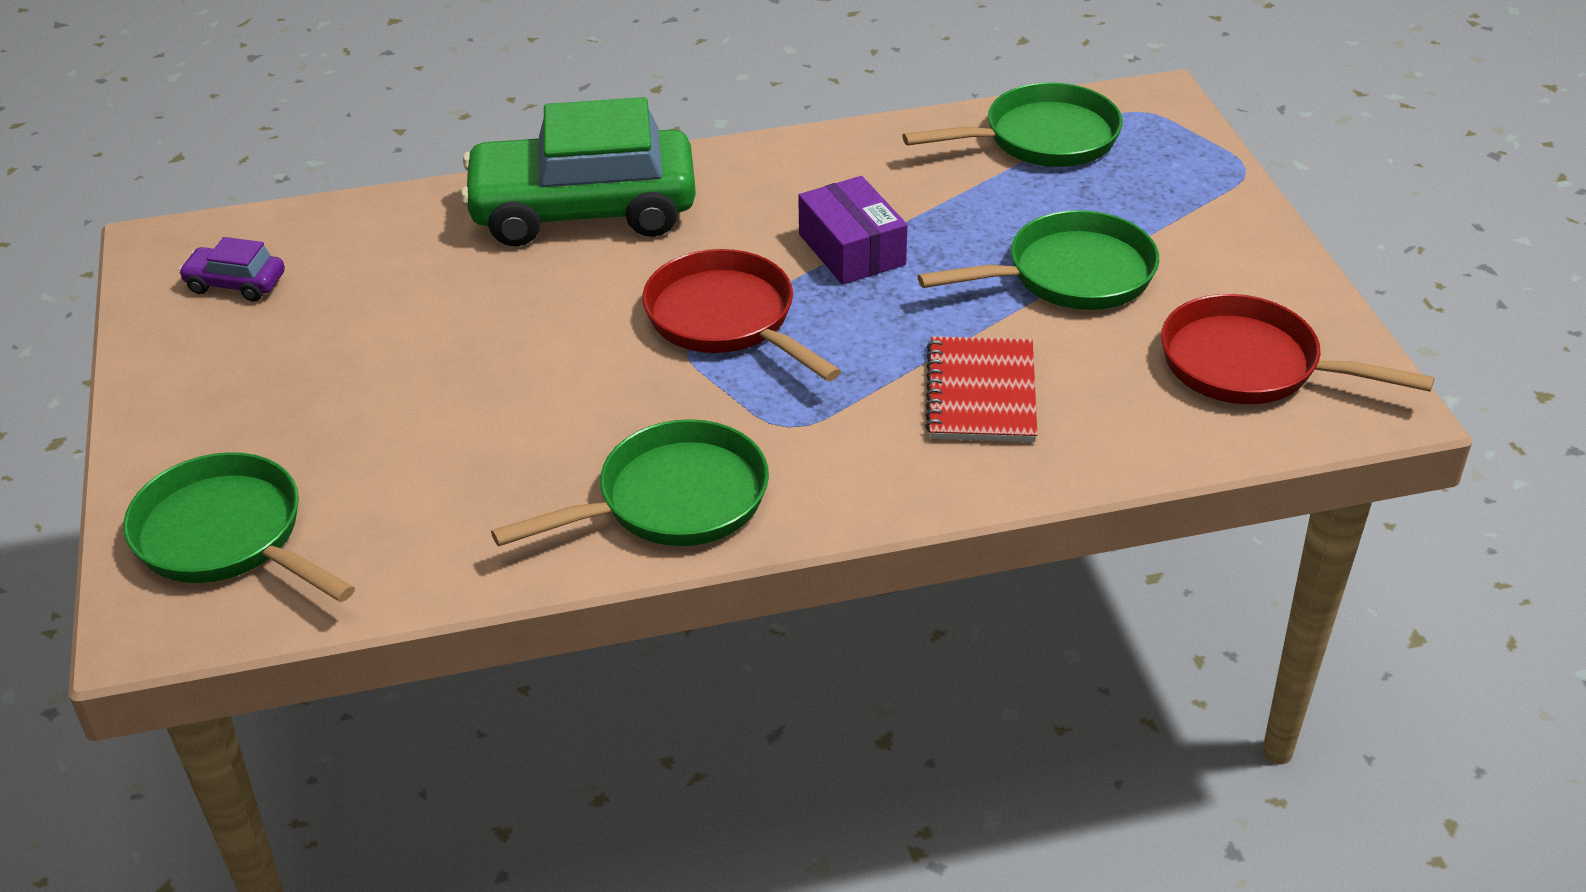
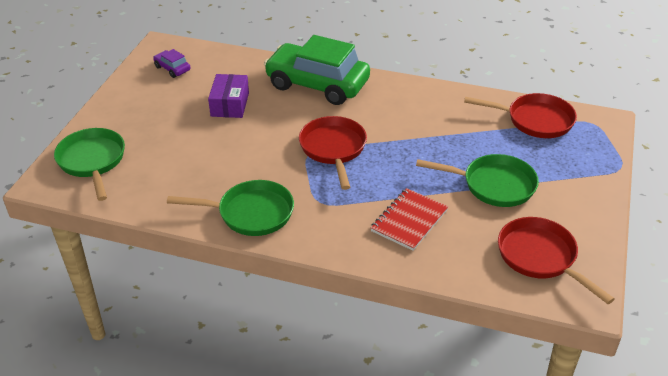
camera: 30 degrees right, 0 degrees up
purple box [798,176,907,285] -> purple box moved to [208,74,249,118]
green pan [902,82,1123,167] -> red pan [464,93,577,138]

